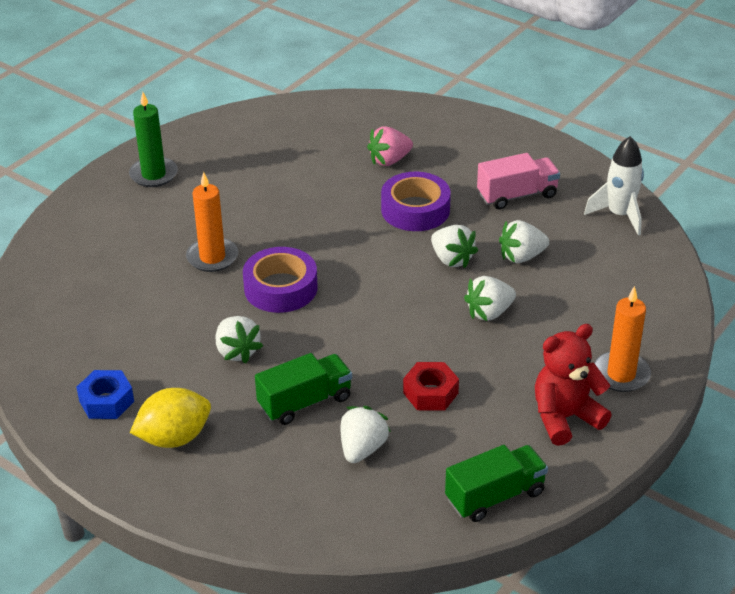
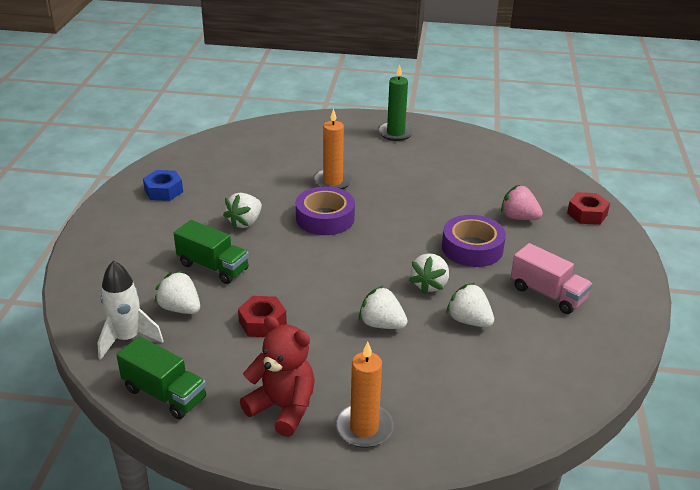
camera: 60 degrees right, 5 degrees down
yellow lemon [130,388,211,448] -> none
white strawberry [341,406,391,463] -> white strawberry turned 135 degrees counterclockwise [154,271,200,314]
white rocket [584,136,644,236] -> white rocket moved to [97,260,164,360]
none -> red nut [567,192,610,225]

